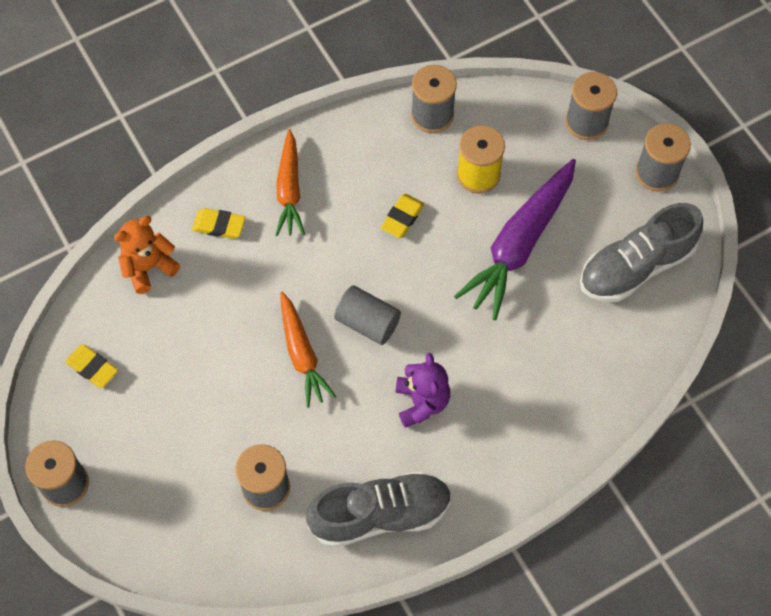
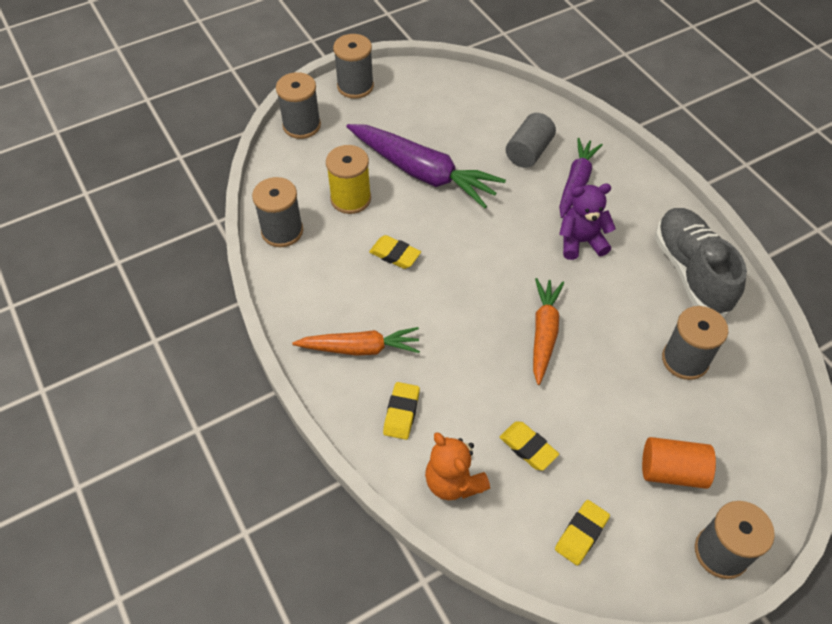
camera: 90 degrees left, 10 degrees down
orange carrot [280,292,336,407] -> orange carrot turned 60 degrees counterclockwise [533,278,564,385]
grey cylinder [334,285,401,345] -> grey cylinder moved to [506,113,556,168]
grey shoe [580,203,703,302] -> none
none -> yellow eraser [500,421,559,471]
none -> purple carrot [559,138,603,218]
none -> orange cylinder [642,437,716,489]

